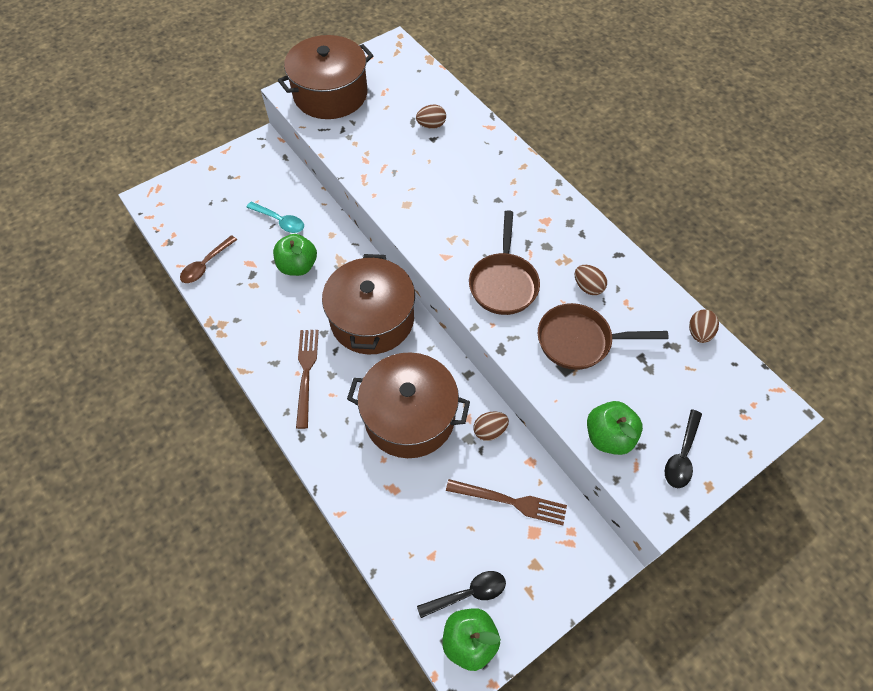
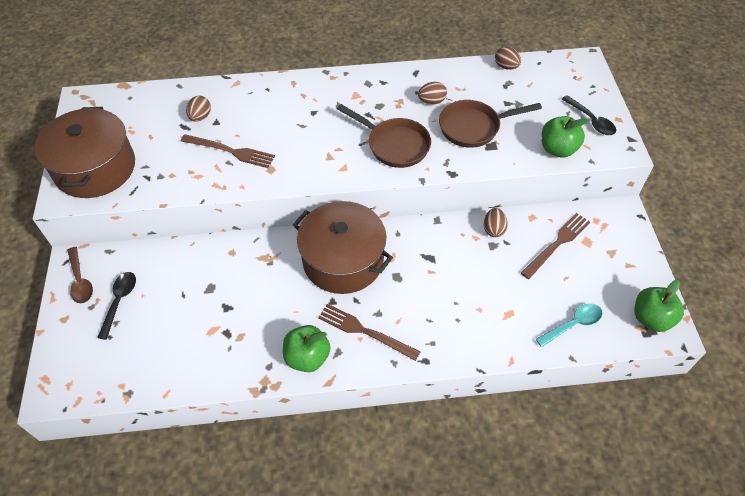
camera: 60 degrees left, 5 degrees down
brown spoon [180,235,237,283] -> brown spoon moved to [67,247,93,303]
turquoise spoon [246,202,304,233] -> turquoise spoon moved to [536,303,602,347]
green apple [273,234,317,276] -> green apple moved to [283,325,330,372]
brown pot [347,352,470,458] -> none
black spoon [417,571,506,618] -> black spoon moved to [97,272,136,340]
brown pan [538,303,669,370] -> brown pan turned 45 degrees clockwise [439,100,542,148]
none -> brown fork [181,134,275,168]

